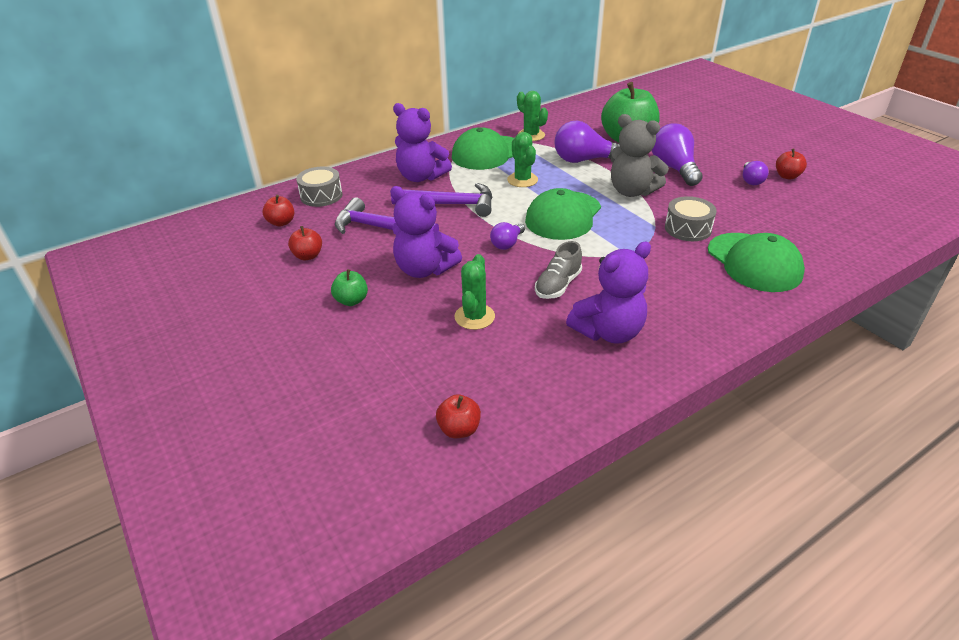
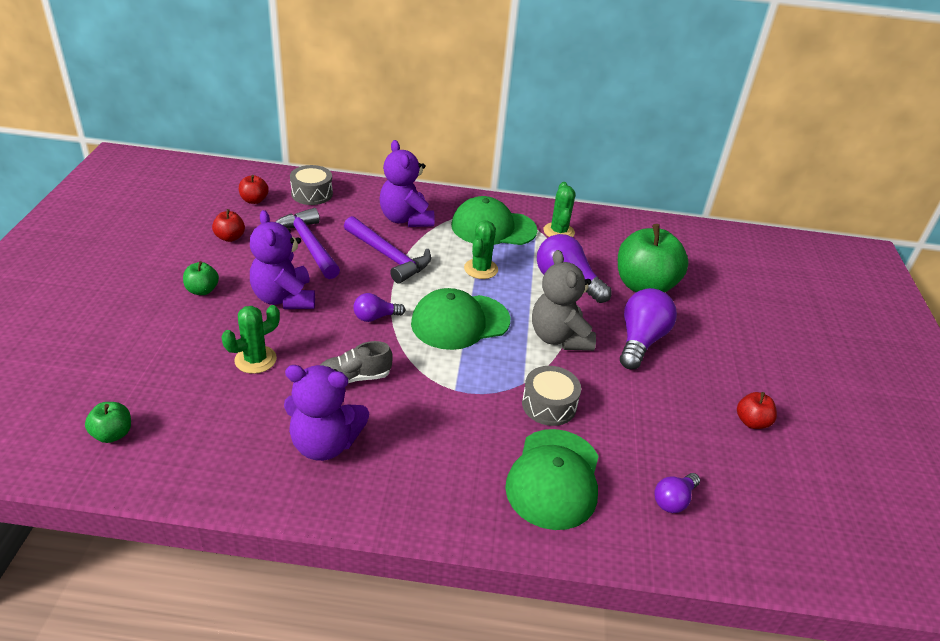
camera: 35 degrees right, 0 degrees up
red apple [436,394,481,438] -> green apple [85,402,131,443]
purple light bulb [743,161,769,185] -> purple light bulb moved to [654,473,700,513]

